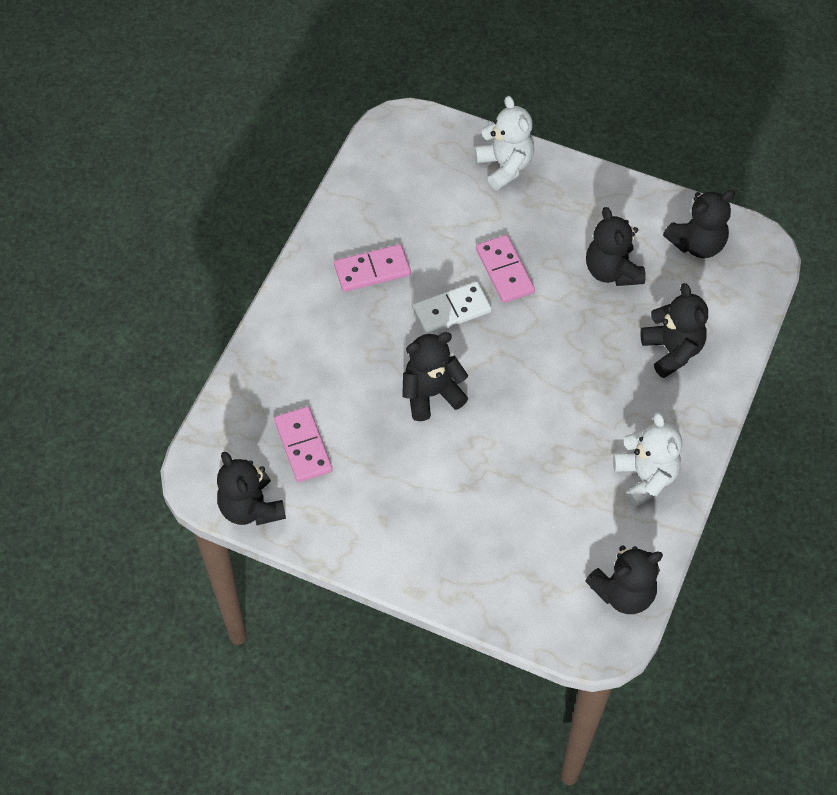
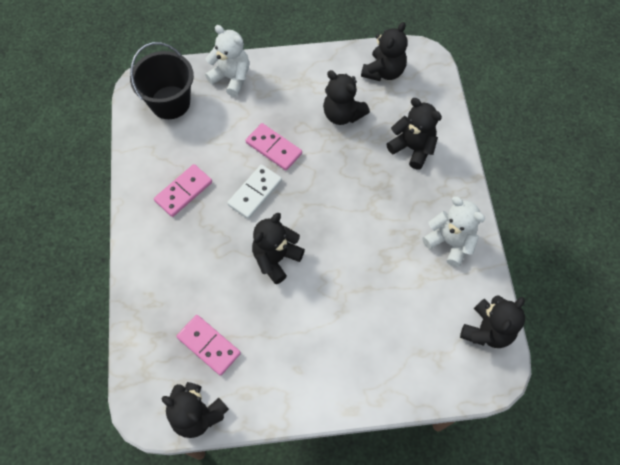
camera: 30 degrees left, 5 degrees up
none -> black bucket [130,42,194,119]

